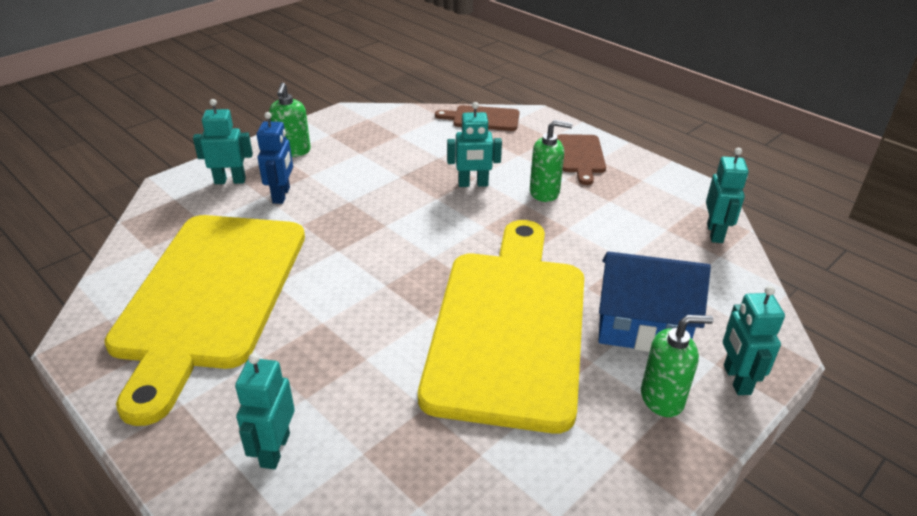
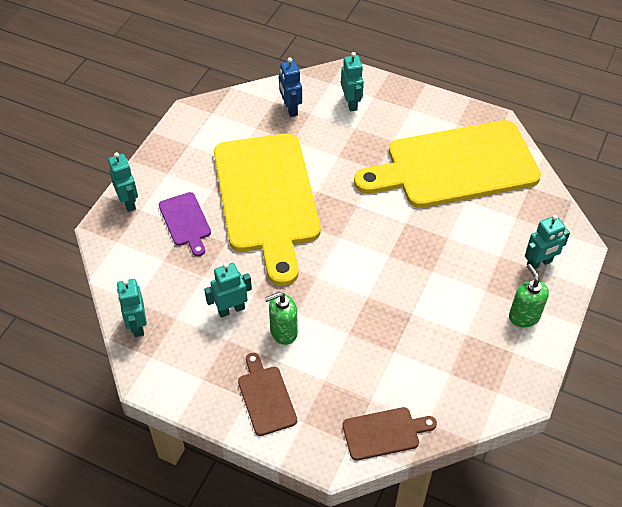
camera: 160 degrees right, 15 degrees up
yellow cutting board [104,215,305,426] -> yellow cutting board turned 90 degrees counterclockwise [354,120,541,208]
blue robot [257,112,293,204] -> blue robot moved to [279,58,302,117]
turquoise robot [447,102,502,187] -> turquoise robot moved to [204,263,252,318]
blue house [598,251,711,352] -> purple cutting board [159,192,211,256]
green soap dispenser [641,315,713,417] -> none

